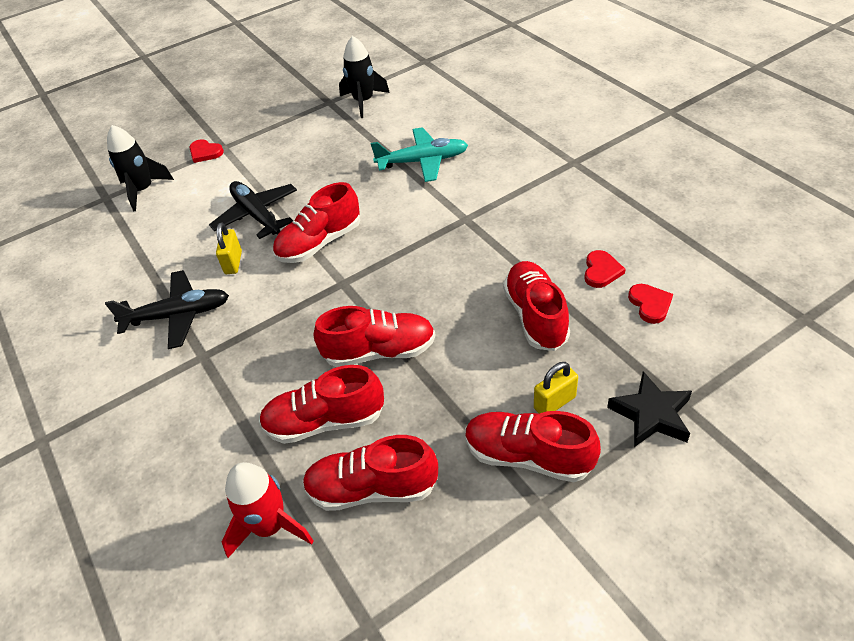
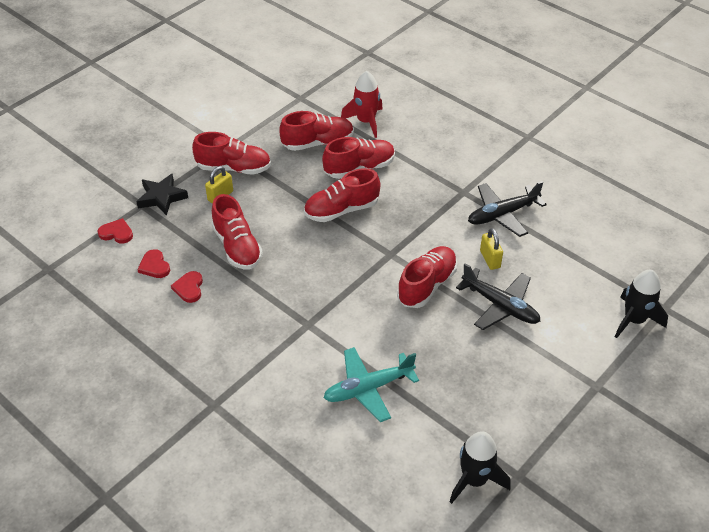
camera: 160 degrees right, 0 degrees up
red heart [189,139,224,163] -> red heart moved to [98,218,133,244]

